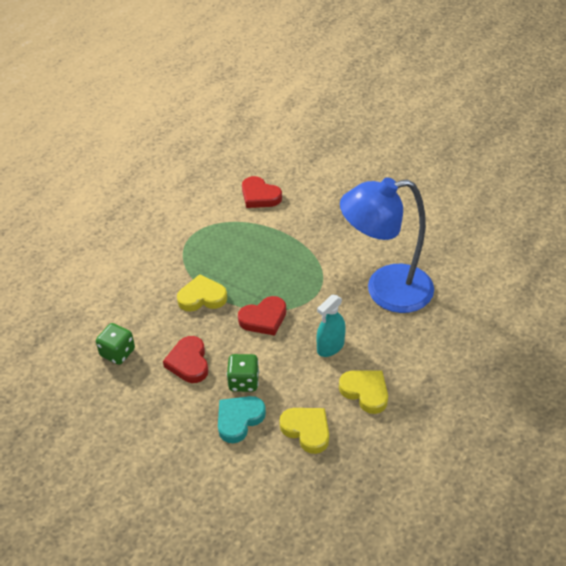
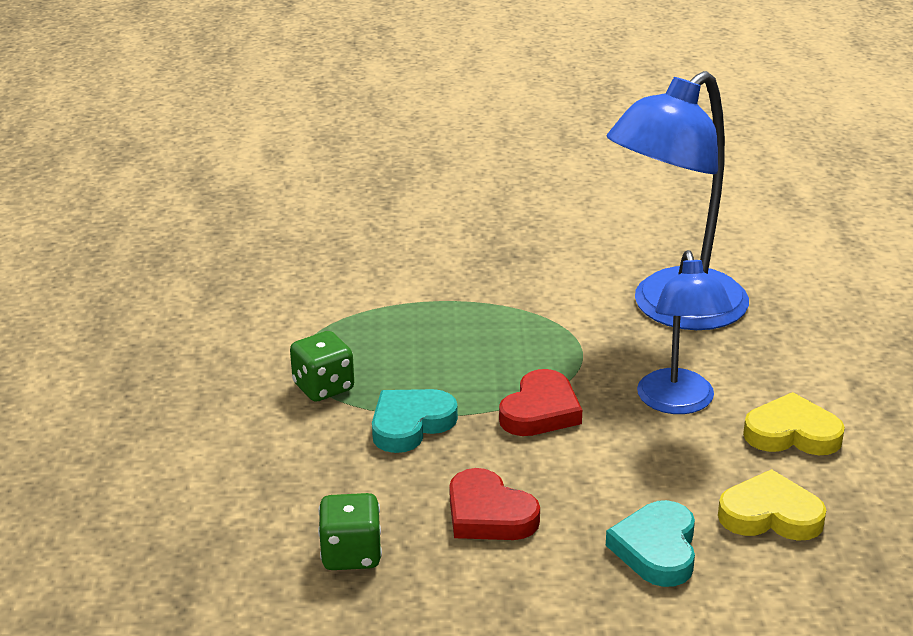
camera: 35 degrees left, 15 degrees down
yellow heart [177,274,227,311] -> turquoise heart [372,389,458,453]
green dice [227,354,259,392] -> green dice moved to [290,331,354,402]
red heart [242,176,282,208] -> none
turquoise spray bottle [316,295,346,357] -> blue lamp [637,250,733,414]

